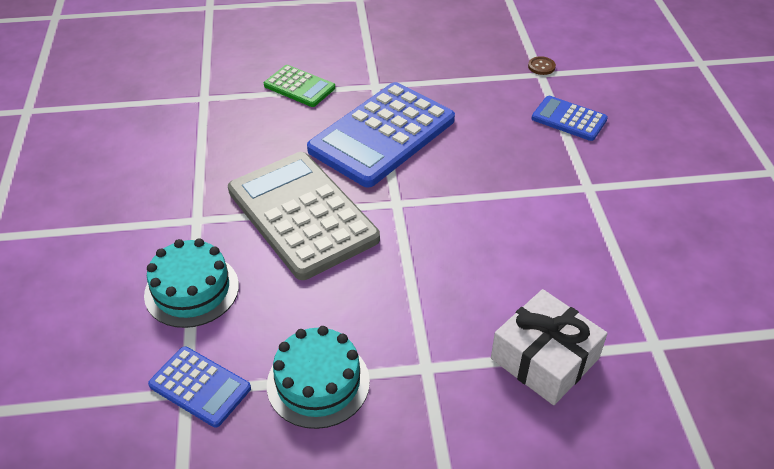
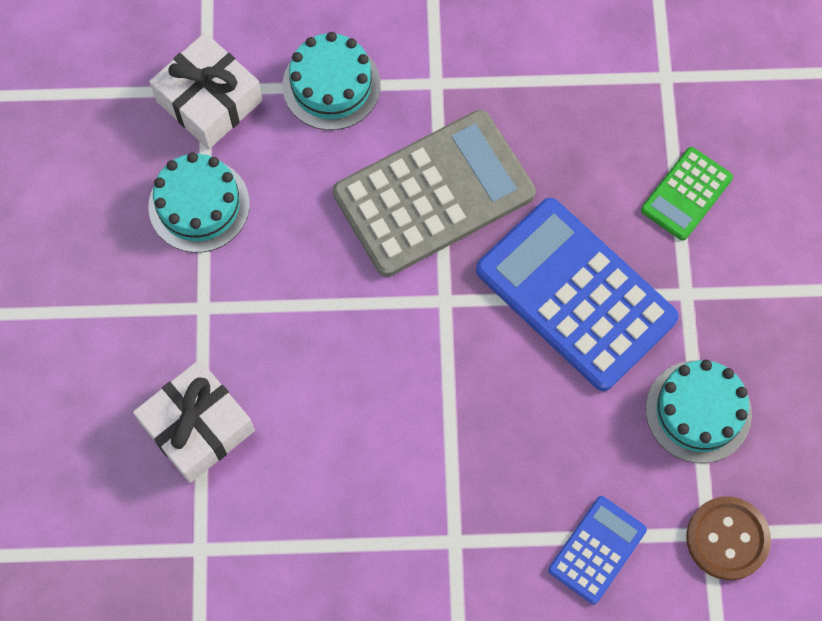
camera: 95 degrees right, 25 degrees up
blue calculator [148,346,251,428] -> white gift [149,33,263,149]
brown button [528,56,556,75] -> brown button [686,497,771,580], size x1.98
none -> turquoise cake [646,360,752,463]

